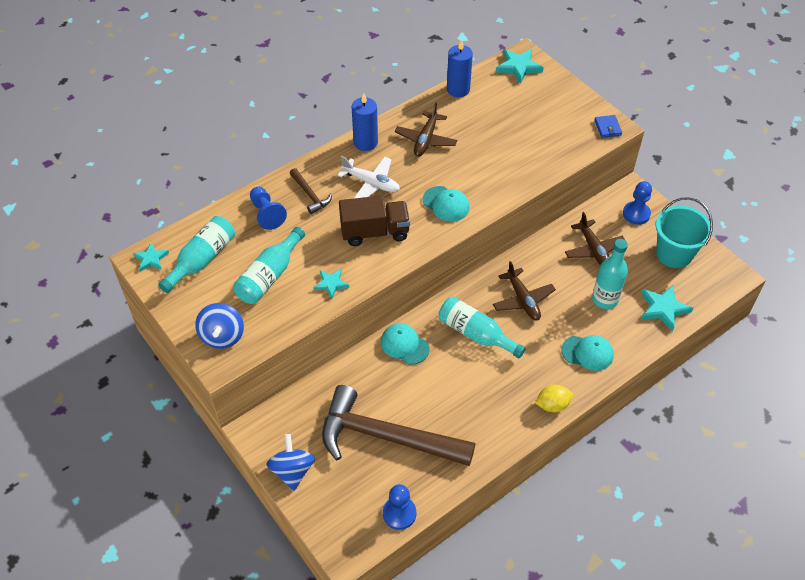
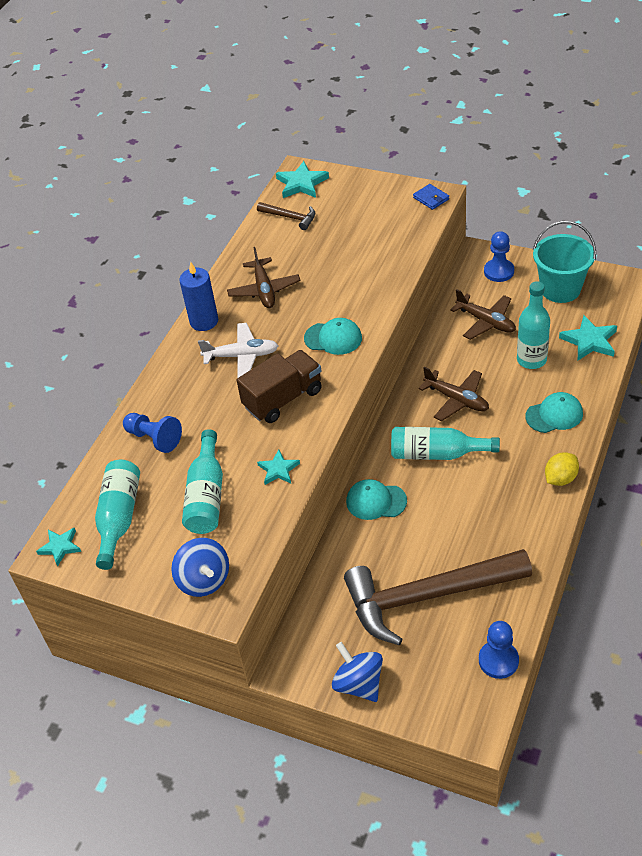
camera: 25 degrees left, 5 degrees down
brown hammer [290,168,332,214] -> brown hammer moved to [257,202,315,230]
blue candle [447,39,473,97] -> none

